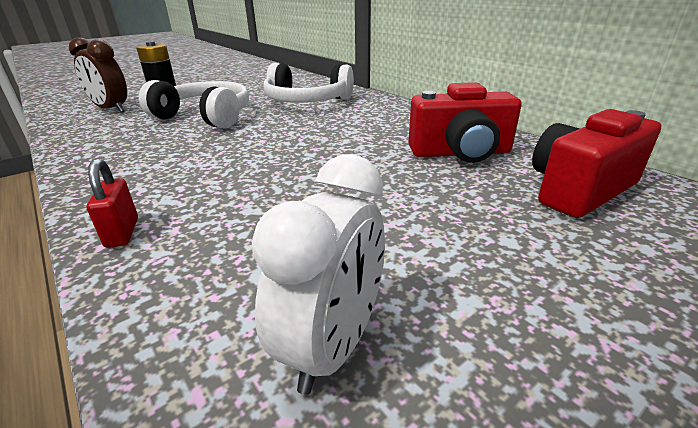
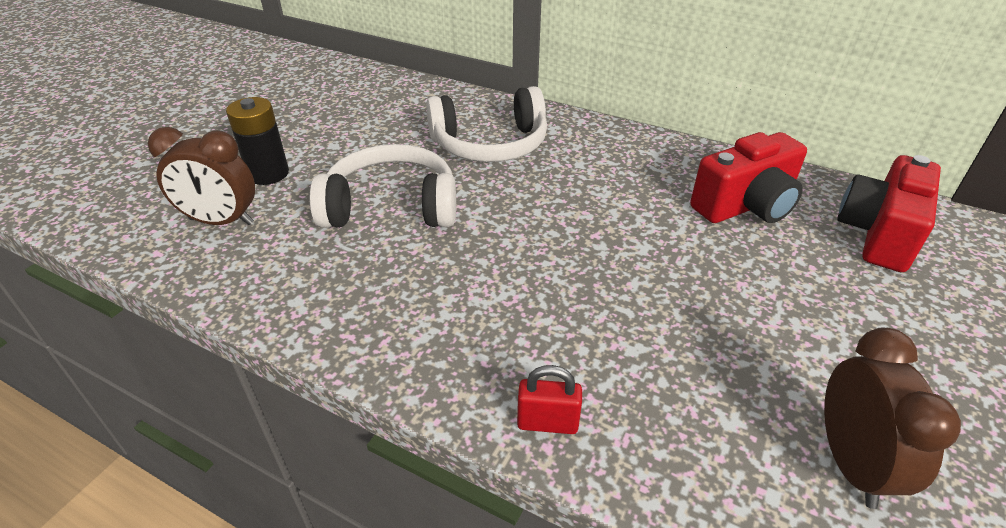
camera: 25 degrees left, 10 degrees up
red padlock [87,158,138,248] -> red padlock turned 45 degrees counterclockwise [517,365,582,434]
white clock [252,154,385,395] -> brown clock [824,328,961,509]

